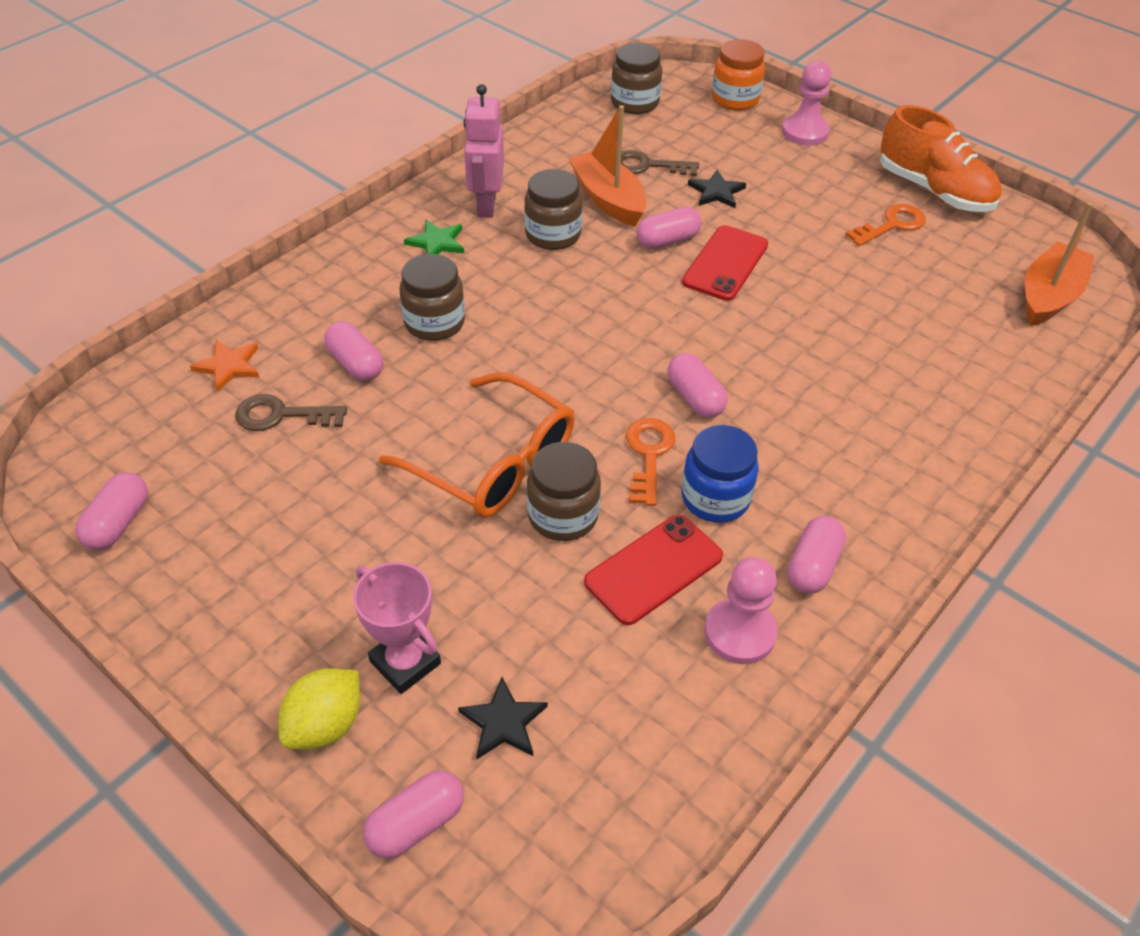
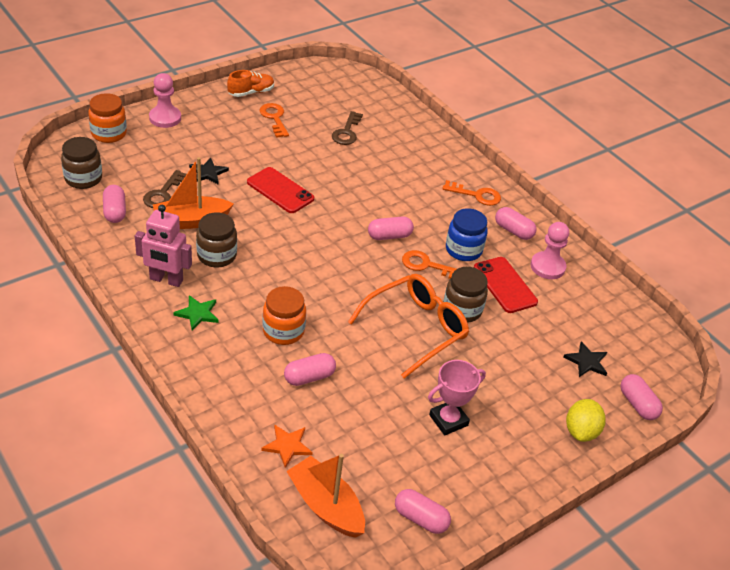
camera: 80 degrees left, 5 degrees down
brown key [235,394,347,431] -> brown key moved to [332,111,363,145]
yellow lemon [278,668,360,750] -> yellow lemon turned 60 degrees clockwise [566,399,606,442]
pink trophy [353,562,441,694] -> pink trophy moved to [428,360,486,436]
brown jar [400,254,465,341] -> orange jar [262,286,306,345]
pink capsule [637,207,702,249] -> pink capsule moved to [103,185,126,223]
orange shoe [880,105,1002,212] -> orange shoe [227,70,274,97], size x0.61
orange boat [1025,202,1094,326] -> orange boat moved to [286,454,365,538]
none -> orange key [442,180,501,206]

